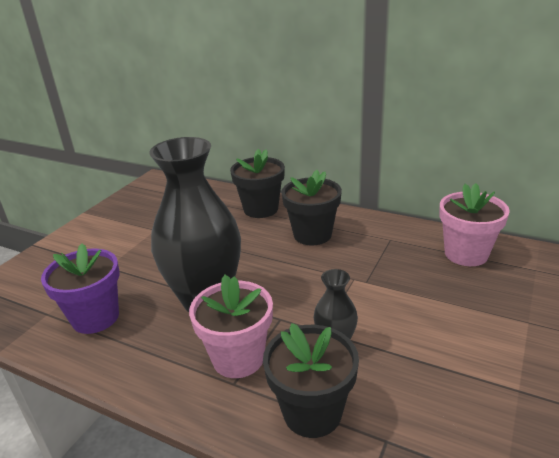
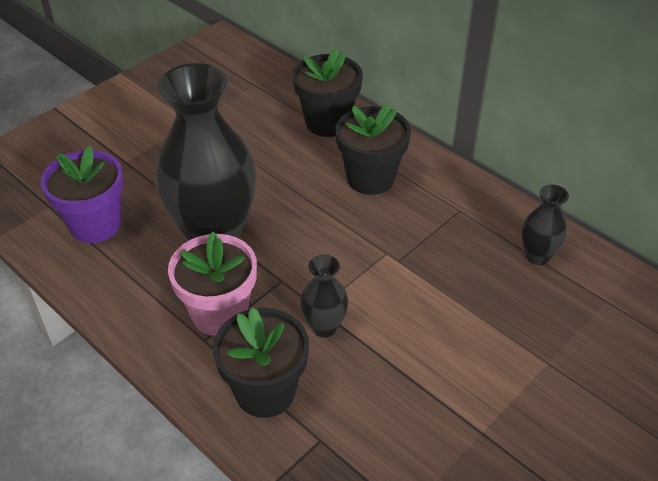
camera: 15 degrees right, 15 degrees up
pink flower pot [439,183,510,266] -> black vase [521,185,569,265]

